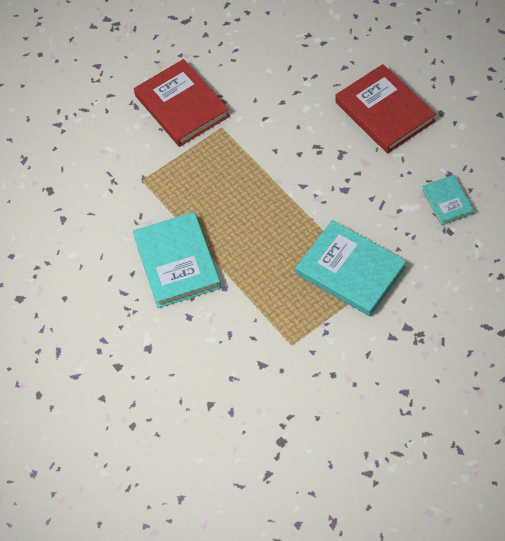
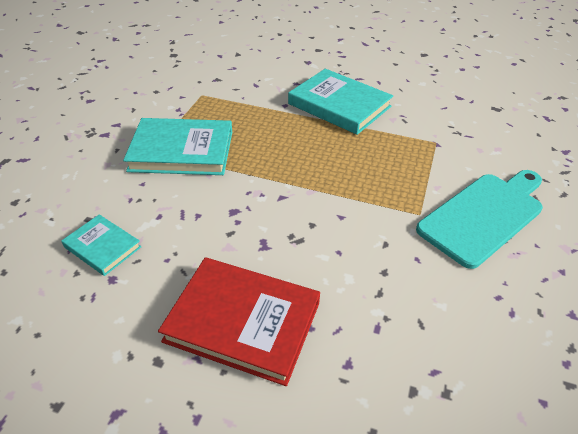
camera: 140 degrees right, 15 degrees down
red book [134,59,230,147] -> turquoise cutting board [416,170,543,269]

